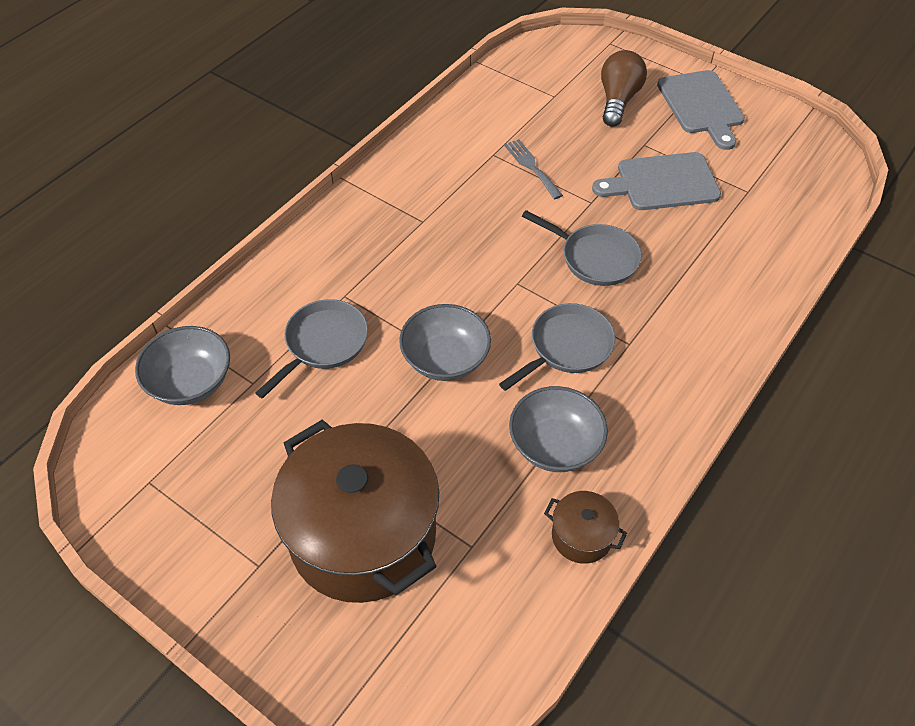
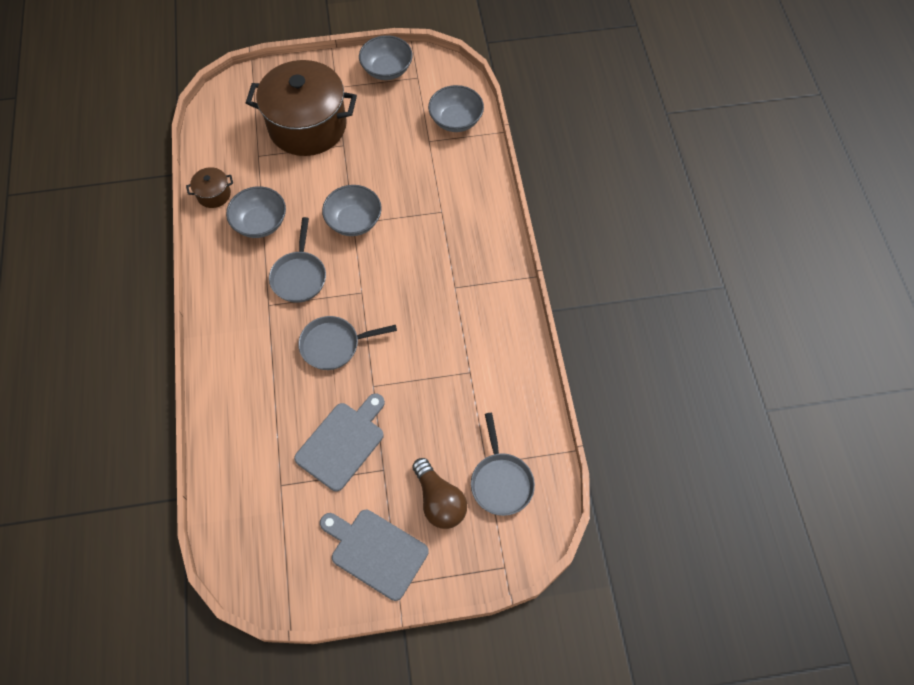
camera: 135 degrees right, 10 degrees up
grey pan [255,299,368,399] -> grey pan moved to [471,413,535,516]
grey fork [504,139,563,199] -> none
none -> grey bowl [359,35,413,80]

